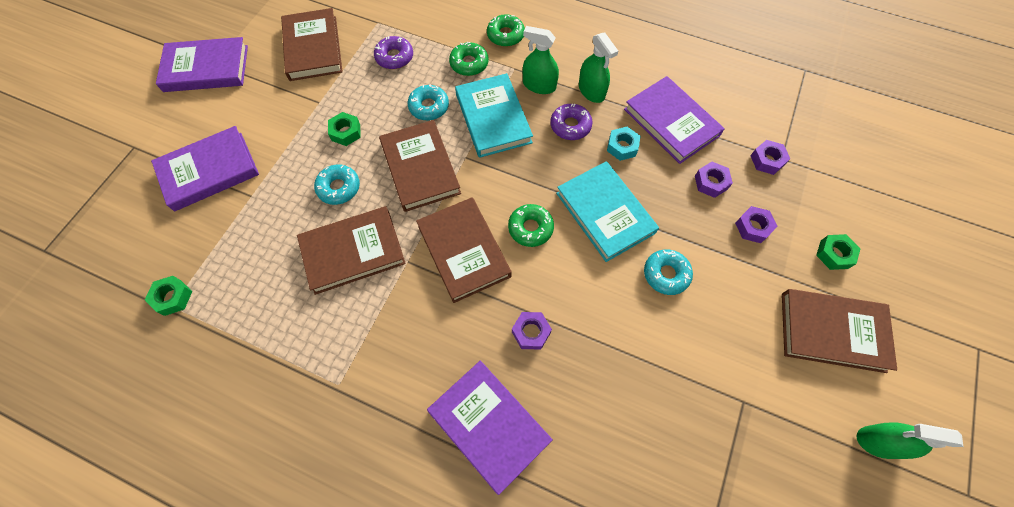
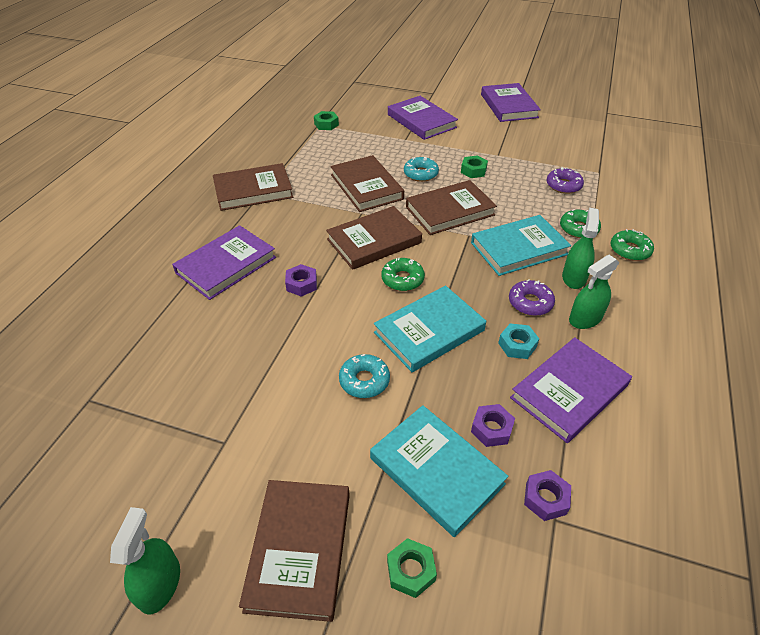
camera: 85 degrees right, 20 degrees down
brown book [281,8,343,81] -> brown book moved to [213,163,293,211]
turquoise donut [407,84,449,121] -> none
purple nut [735,206,778,243] -> turquoise book [370,405,508,537]

